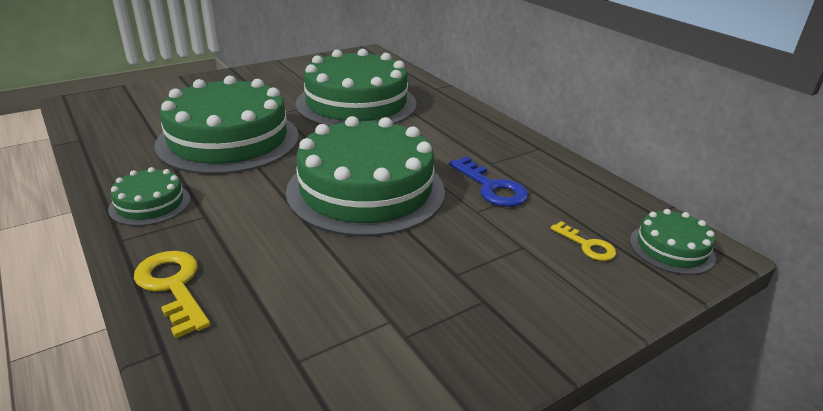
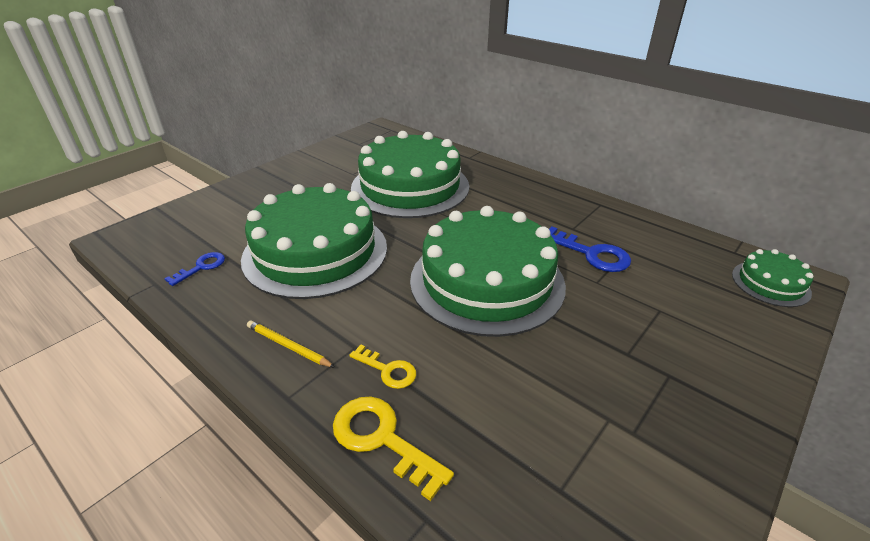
camera: 15 degrees left, 5 degrees up
green cake [108,167,190,226] -> yellow pencil [247,321,335,368]
yellow key [550,221,616,261] -> yellow key moved to [349,345,416,389]
none -> blue key [164,252,225,286]

